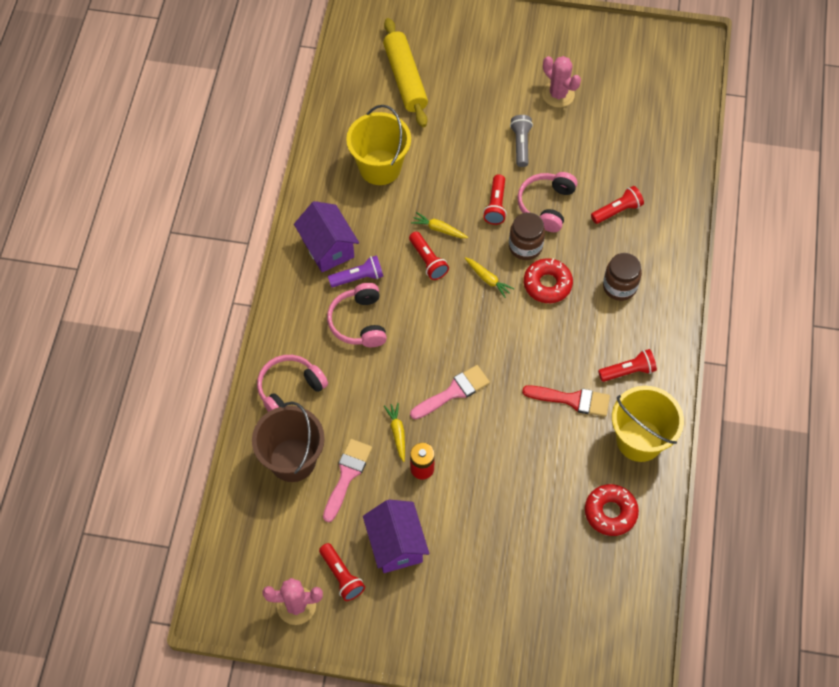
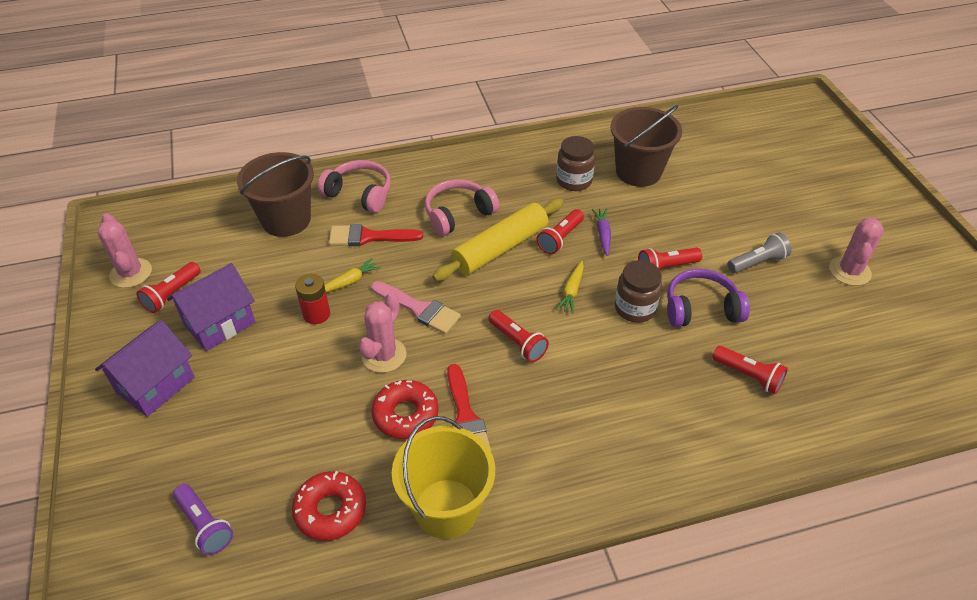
camera: 65 degrees right, 15 degrees down
purple house [294,201,359,272] -> purple house moved to [95,320,195,417]
pink brush [323,439,372,522] -> none
purple flashlight [328,255,384,287] -> purple flashlight moved to [173,484,233,555]
yellow bucket [346,105,411,185] -> brown bucket [610,105,682,187]
yellow rolling pin [383,18,428,127] -> yellow rolling pin moved to [432,199,564,281]
yellow carrot [411,212,468,238] -> purple carrot [592,208,611,256]
pink headphones [517,172,577,232] -> purple headphones [667,269,750,327]
red donut [524,258,573,303] -> red donut moved to [371,380,439,439]
red flashlight [598,349,657,382] -> red flashlight moved to [488,310,549,362]
brown jar [603,253,642,301] -> brown jar moved to [556,136,595,191]
none -> red brush [329,224,423,246]
none -> pink cactus [358,292,406,373]

